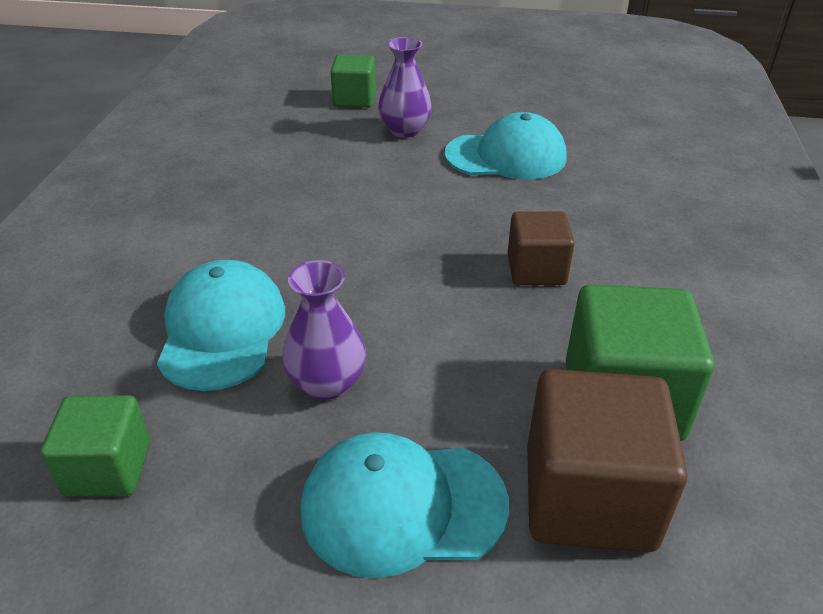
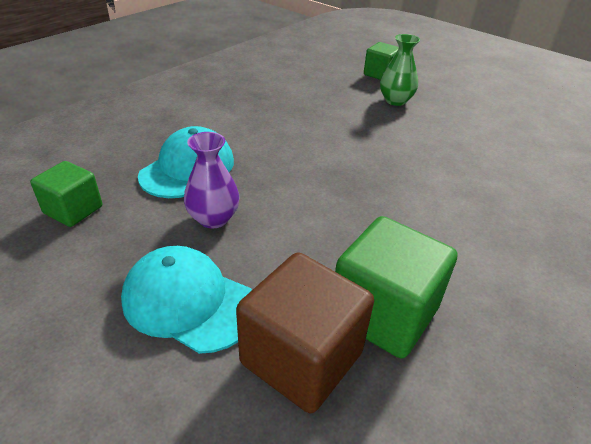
camera: 30 degrees right, 0 degrees up
purple vase [378,37,432,138] -> green vase [380,34,420,106]
turquoise cap [444,112,566,180] -> none
brown cube [507,211,575,285] -> none

